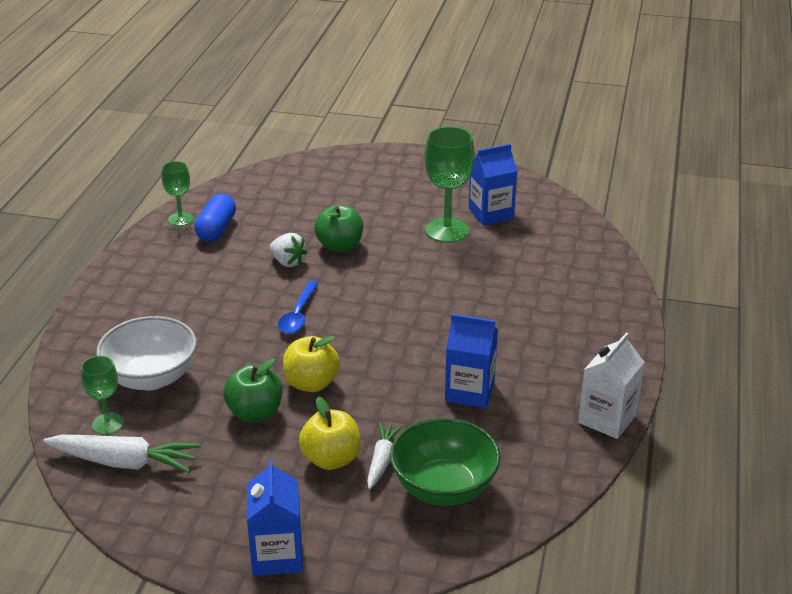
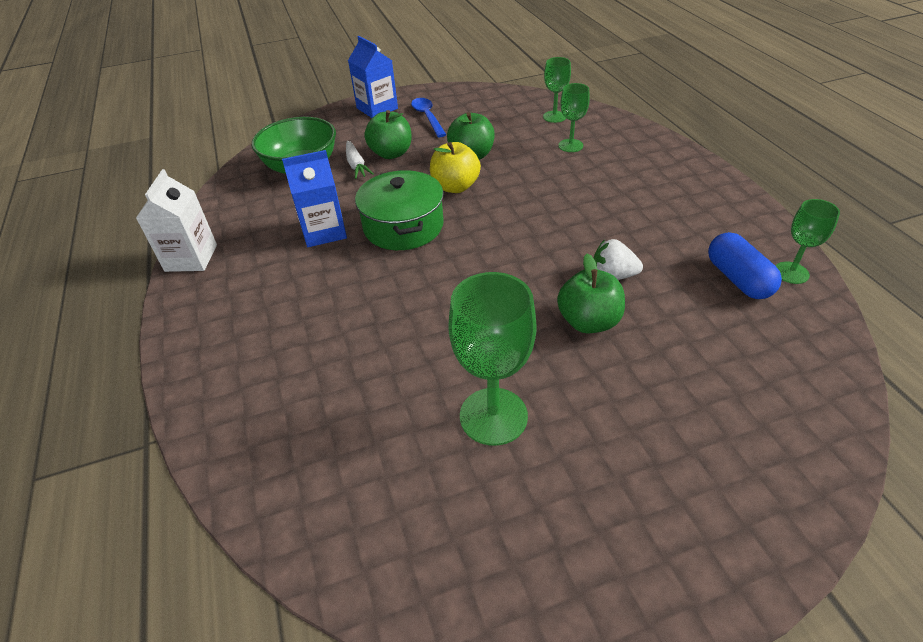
camera: 150 degrees right, 10 degrees up
white carrot [43,435,201,473] -> none
white bowl [96,316,197,390] -> green goblet [558,83,590,152]
blue spoon [278,281,318,334] -> blue spoon moved to [411,98,447,137]
yellow apple [299,397,361,470] -> green apple [364,110,412,159]
blue carton [469,144,517,225] -> none
none -> green pot [355,170,444,250]

